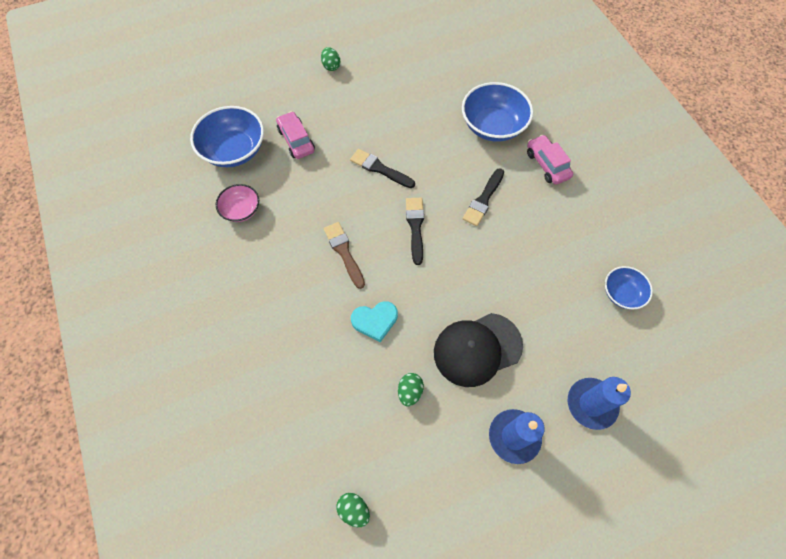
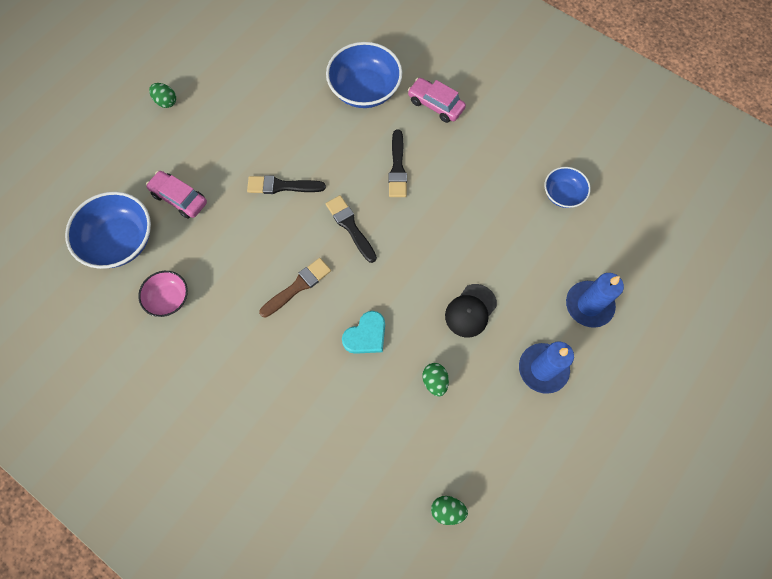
camera: 30 degrees left, 5 degrees up
brown brush [324,222,365,289] -> brown brush turned 105 degrees clockwise [259,258,331,318]
black cap [434,313,523,387] -> black cap [445,284,497,337], size x0.64

